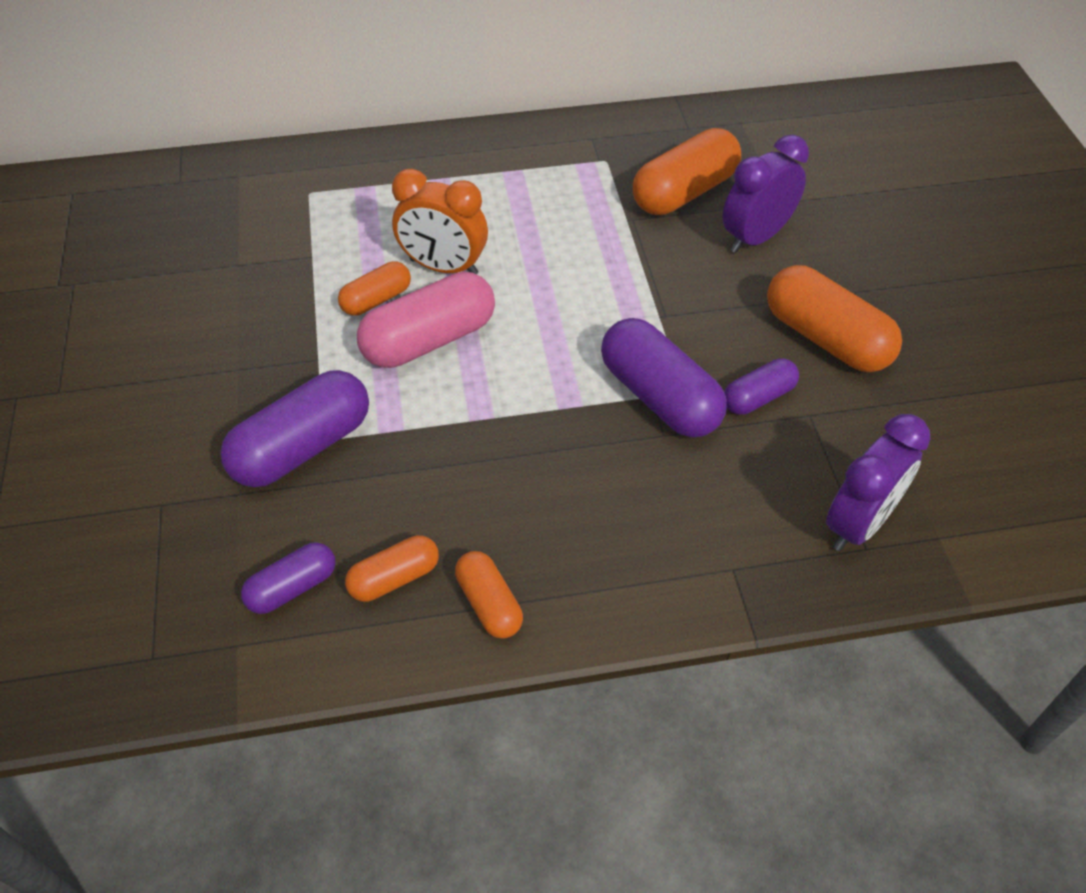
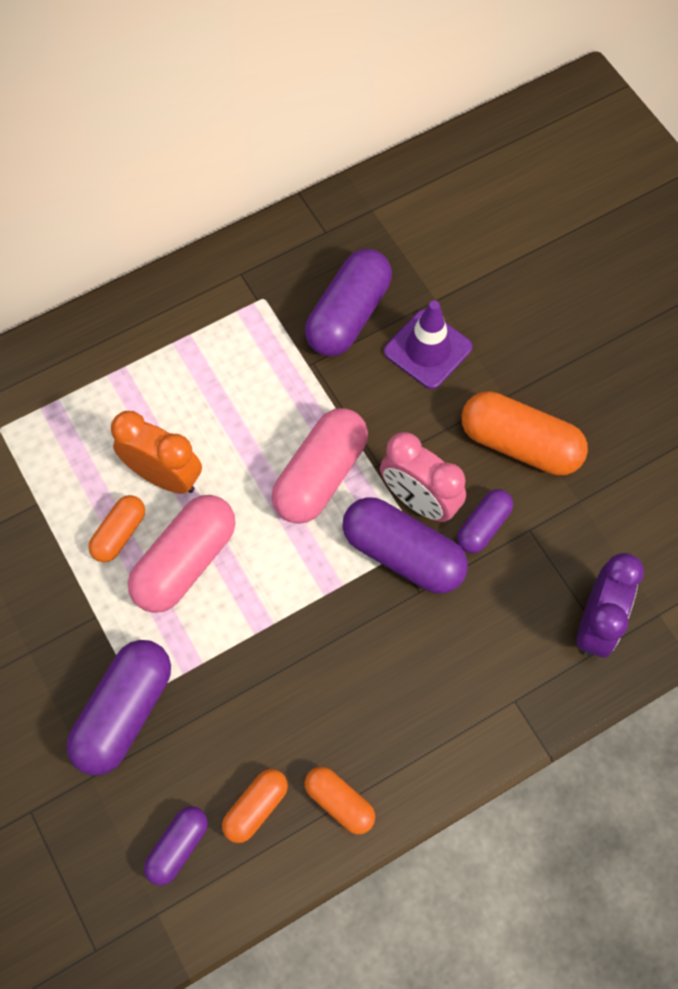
camera: 20 degrees left, 15 degrees up
orange clock [392,169,488,274] -> orange clock turned 150 degrees counterclockwise [111,411,202,494]
orange capsule [633,128,741,215] -> purple capsule [305,249,392,356]
purple clock [722,135,809,253] -> purple traffic cone [384,300,472,389]
none -> pink capsule [272,408,368,524]
none -> pink clock [380,432,466,522]

